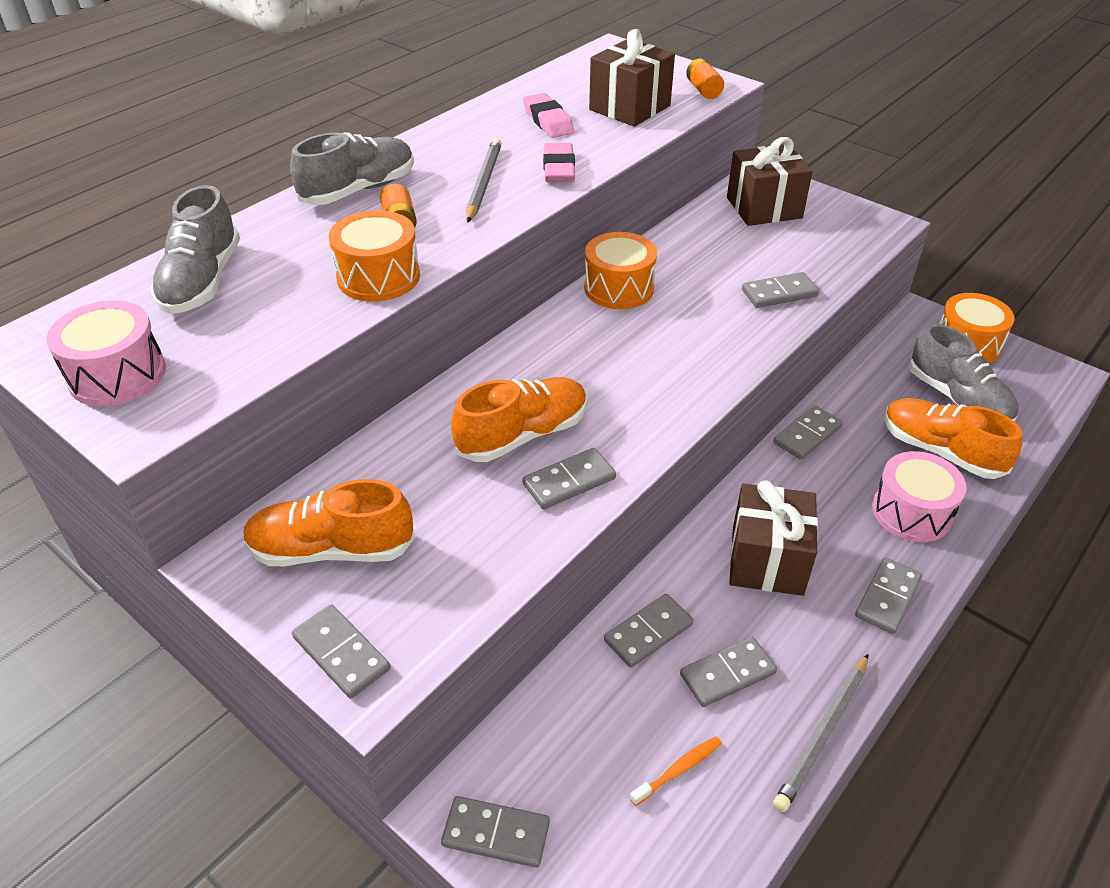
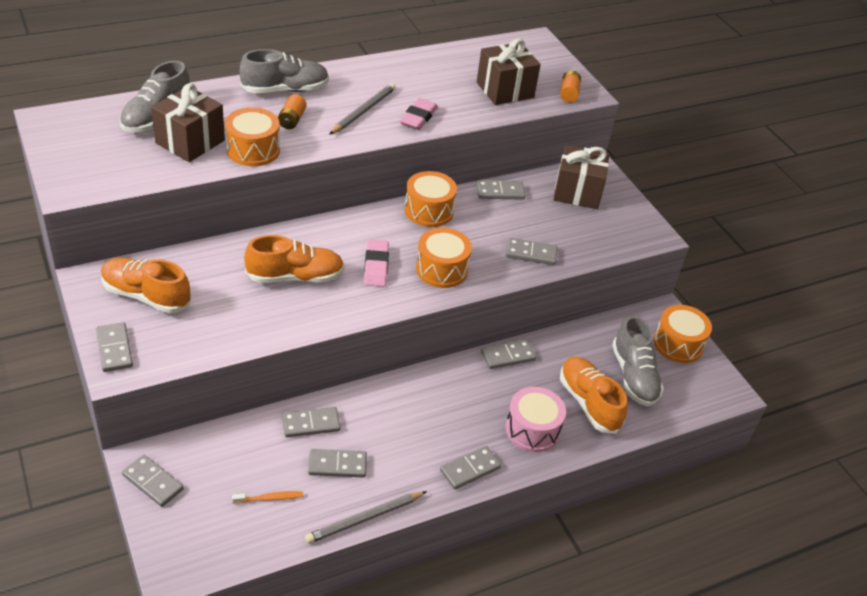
camera: 20 degrees right, 0 degrees up
pink drum [46,300,166,406] -> none
pink eraser [523,93,574,138] -> pink eraser moved to [364,239,389,287]
grey domino [523,448,616,509] -> grey domino moved to [476,180,526,200]
brown gift [729,480,818,596] -> brown gift moved to [151,83,225,162]
none -> orange drum [416,228,472,288]

